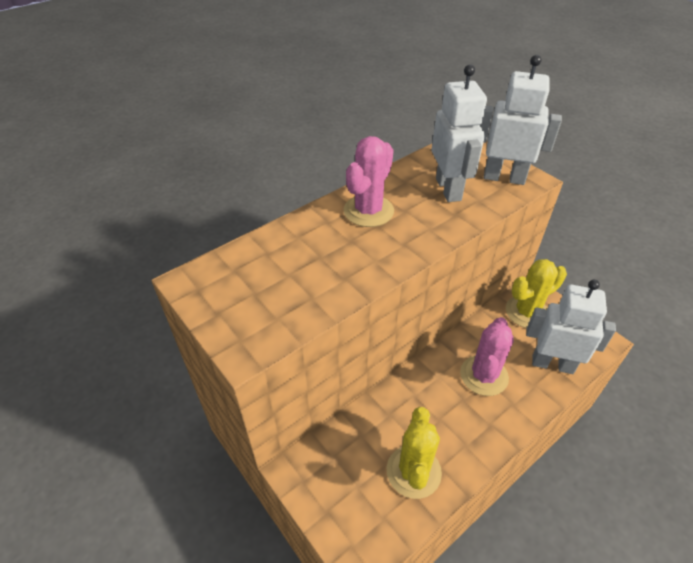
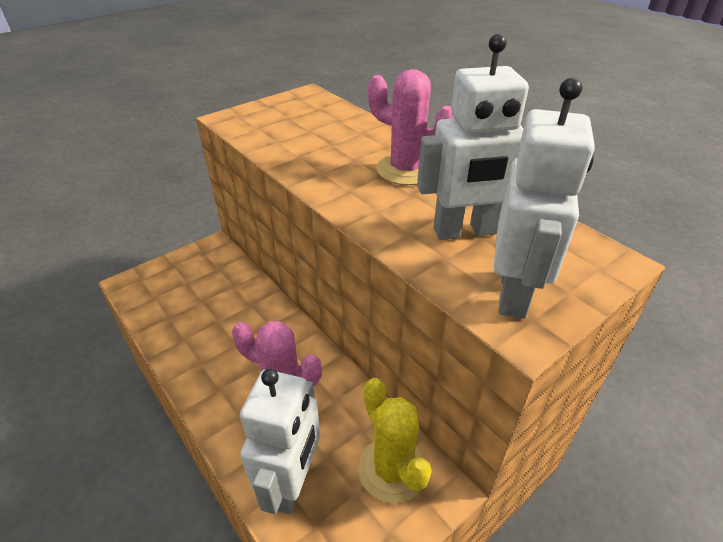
camera: 90 degrees right, 5 degrees down
yellow cactus [387,407,442,499] -> none

